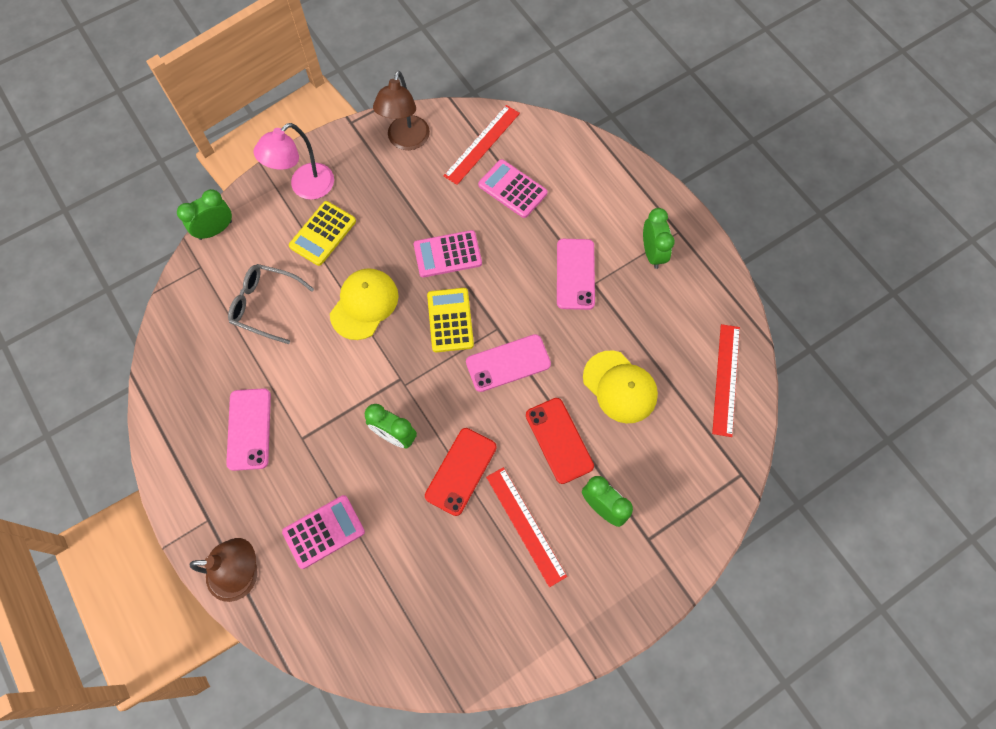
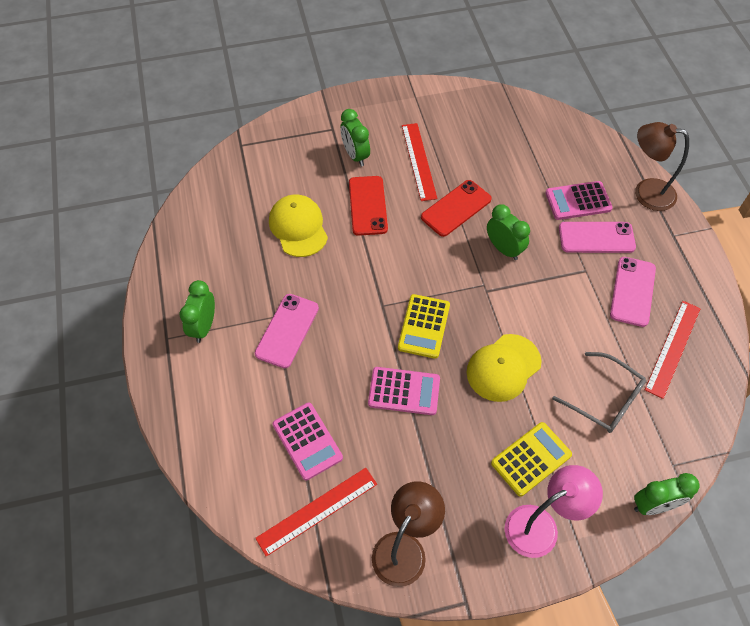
camera: 160 degrees left, 10 degrees down
pink phone [466,334,551,392] -> pink phone moved to [559,222,636,253]
red ruler [712,324,740,437] -> red ruler moved to [645,301,701,399]

